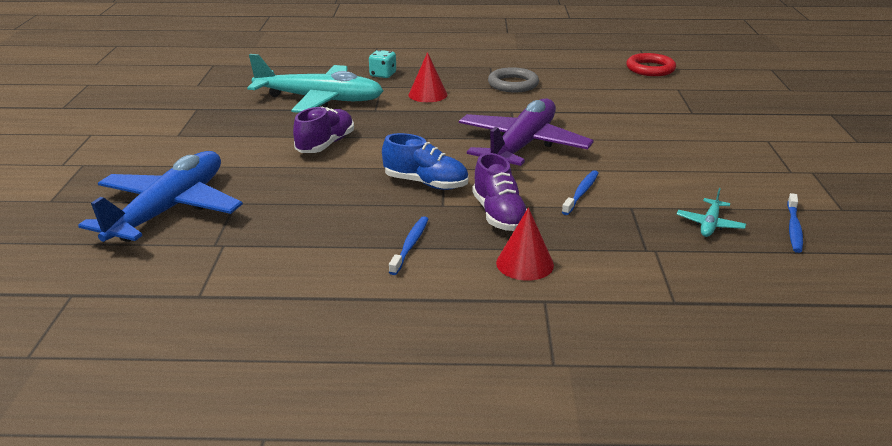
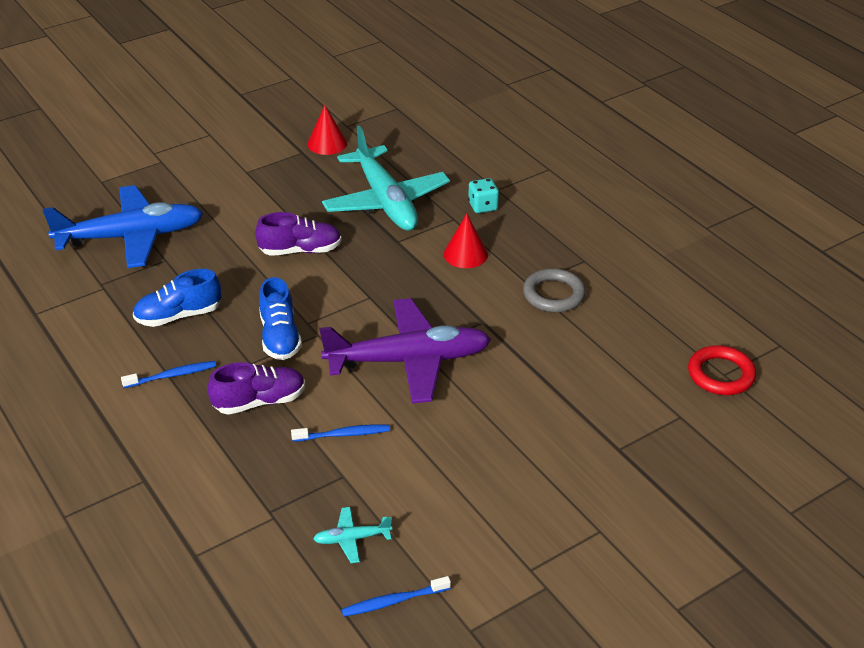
camera: 55 degrees right, 10 degrees up
purple shoe [472,153,527,231] -> purple shoe turned 150 degrees counterclockwise [208,362,305,415]
red cone [496,207,554,281] -> red cone moved to [307,105,347,155]
none -> blue shoe [133,269,221,327]

